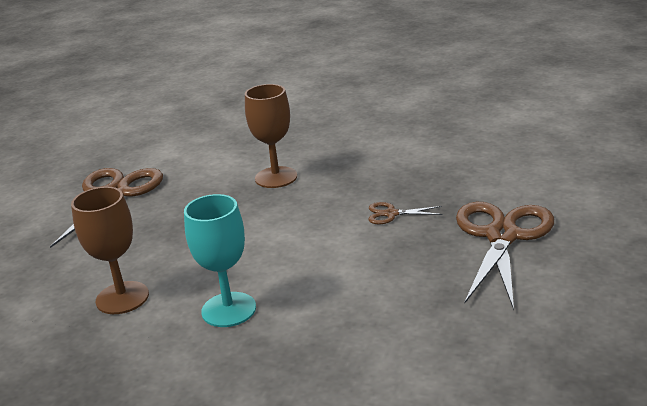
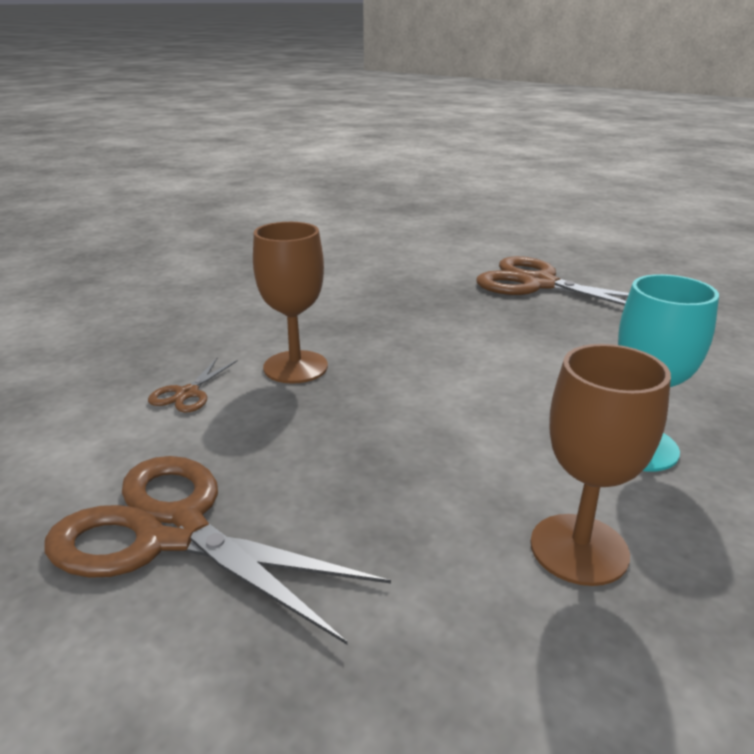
camera: 75 degrees left, 0 degrees up
brown scissors [369,202,443,224] -> brown scissors moved to [148,358,238,413]

